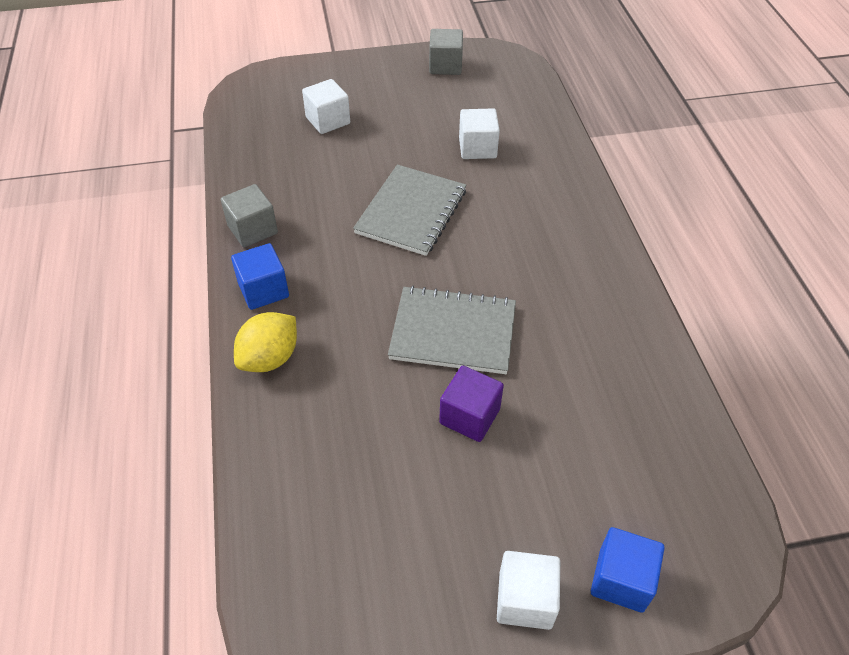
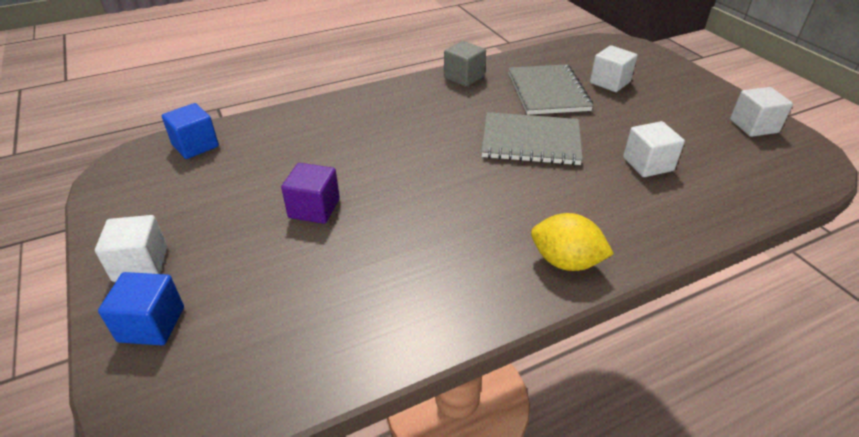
camera: 75 degrees right, 10 degrees down
blue cube [231,243,289,310] -> blue cube moved to [162,103,219,159]
yellow lemon [234,312,297,372] -> yellow lemon moved to [531,213,614,271]
grey notebook [388,286,516,374] -> grey notebook moved to [508,64,593,115]
grey cube [429,29,463,75] -> white cube [730,87,793,137]

